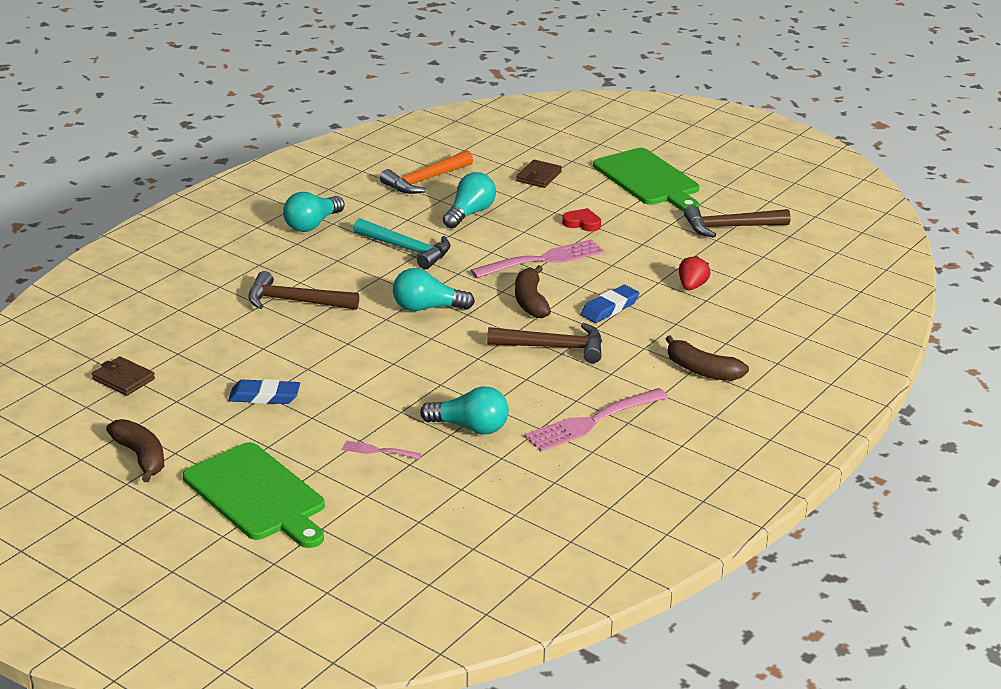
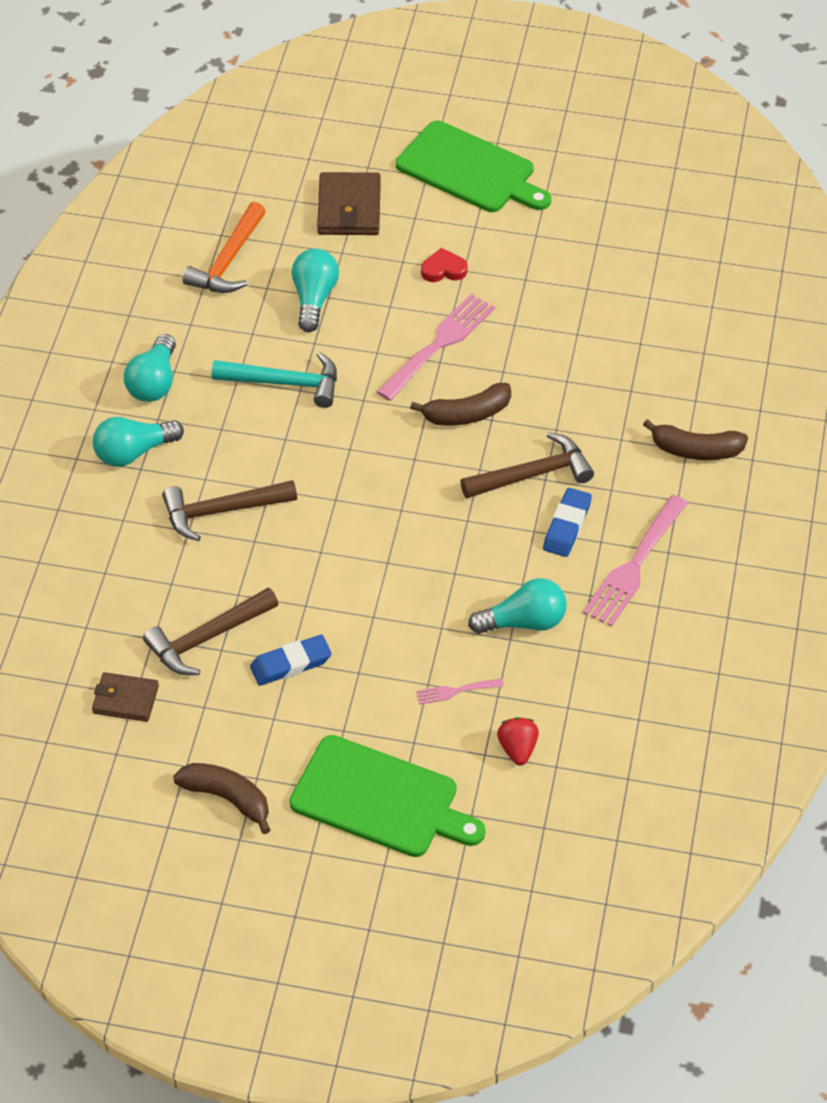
camera: 25 degrees left, 20 degrees up
turquoise light bulb [393,268,475,311] -> turquoise light bulb moved to [93,417,184,467]
brown banana [515,265,551,318] -> brown banana turned 75 degrees counterclockwise [410,383,511,426]
brown wallet [516,160,562,188] -> brown wallet [317,172,381,235], size x1.56
blue eraser [580,285,640,323] -> blue eraser moved to [543,488,592,557]
red strawberry [679,255,710,290] -> red strawberry moved to [497,717,539,766]
brown hammer [684,205,790,238] -> brown hammer moved to [143,588,278,675]

